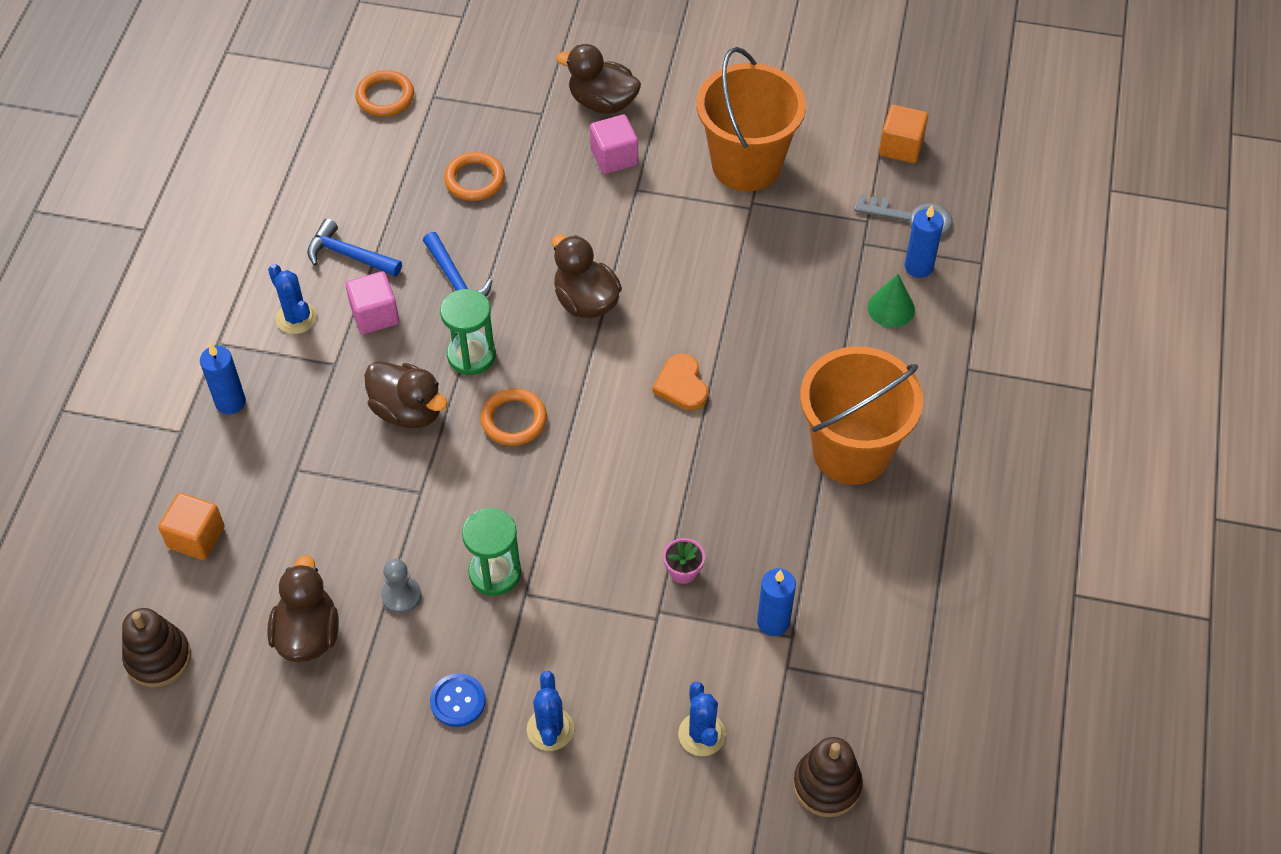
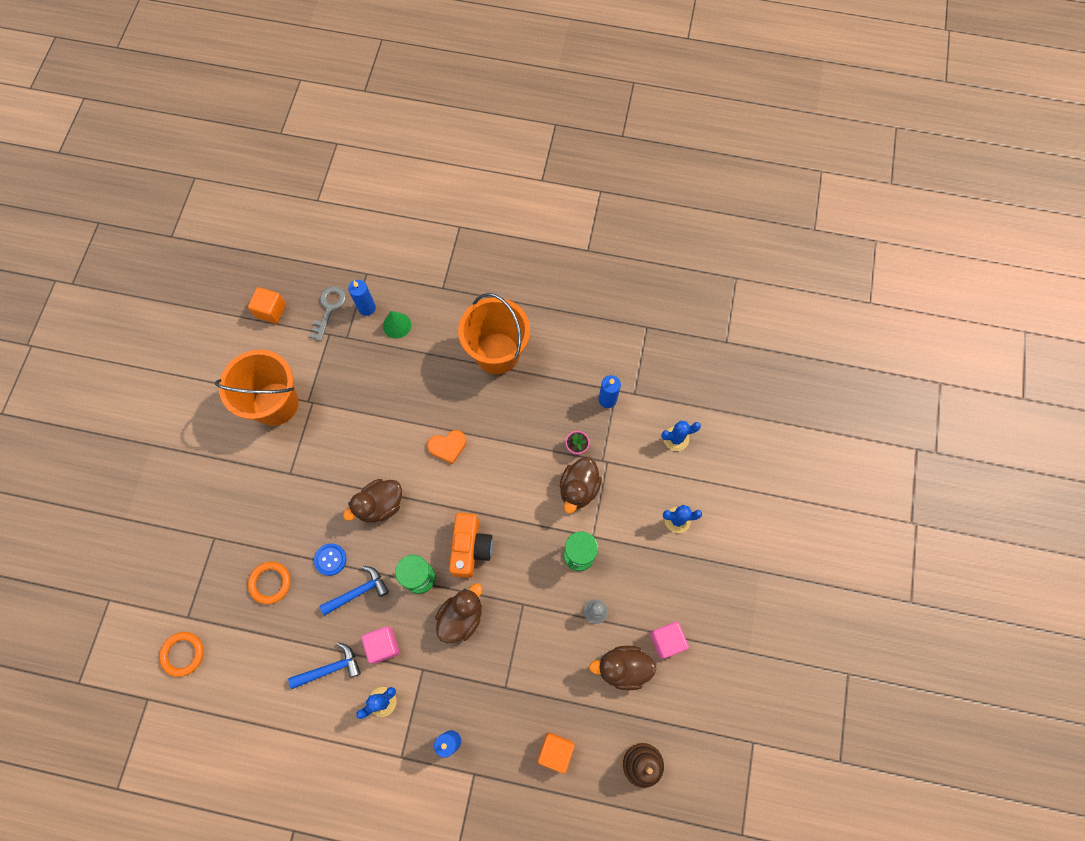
camera: 90 degrees left, 15 degrees up
blue hammer [307,218,402,277] -> blue hammer turned 135 degrees counterclockwise [288,642,361,689]
blue button [430,673,486,727] -> blue button moved to [314,543,347,576]
orange ring [481,388,547,446] -> orange camera [449,513,493,578]
brown duck [556,44,641,114] -> brown duck moved to [560,457,602,514]
pink cube [590,114,638,174] -> pink cube moved to [650,622,689,659]
brown stacking toy [793,737,863,817] -> none

